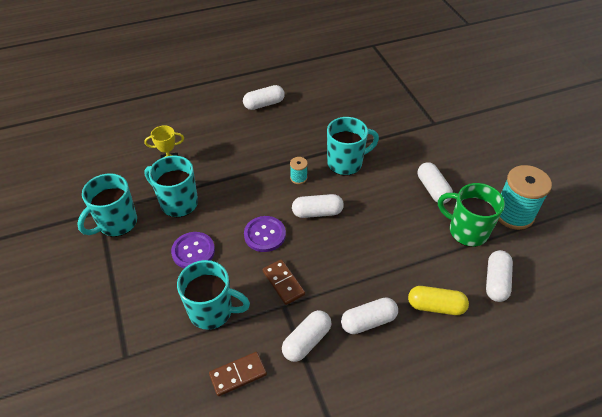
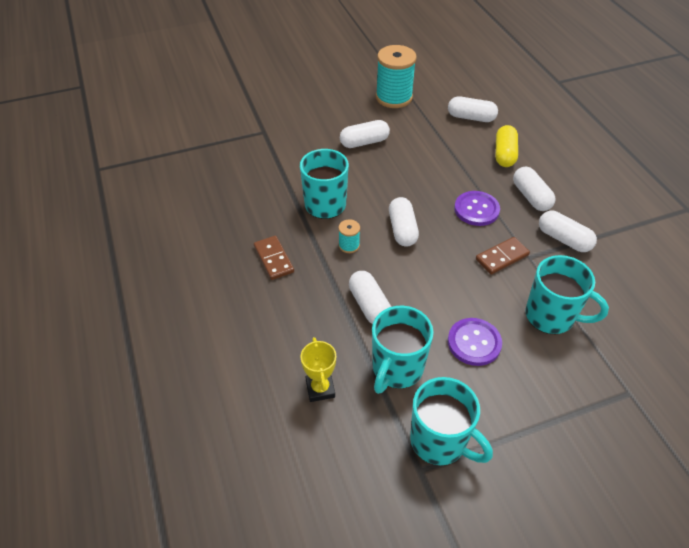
camera: 90 degrees left, 0 degrees up
turquoise mug [177,260,250,330] -> turquoise mug turned 105 degrees clockwise [525,255,609,334]
brown domino [209,352,267,396] -> brown domino moved to [254,236,294,280]
white capsule [243,85,285,110] -> white capsule moved to [349,271,391,324]
purple button [244,216,286,252] -> purple button moved to [454,191,500,226]
green mug [438,183,505,247] -> none

